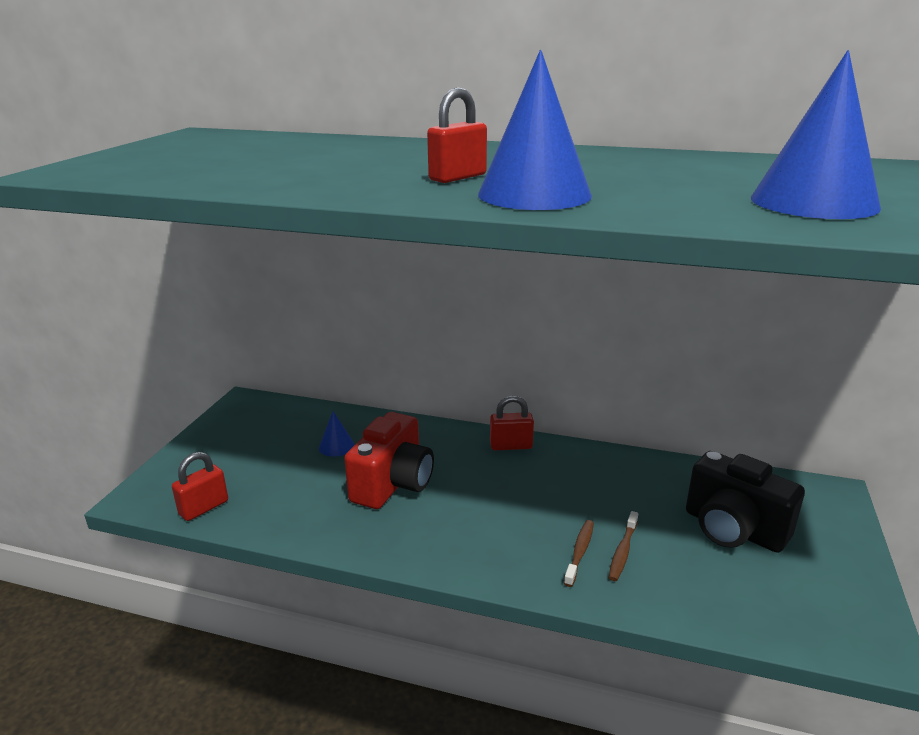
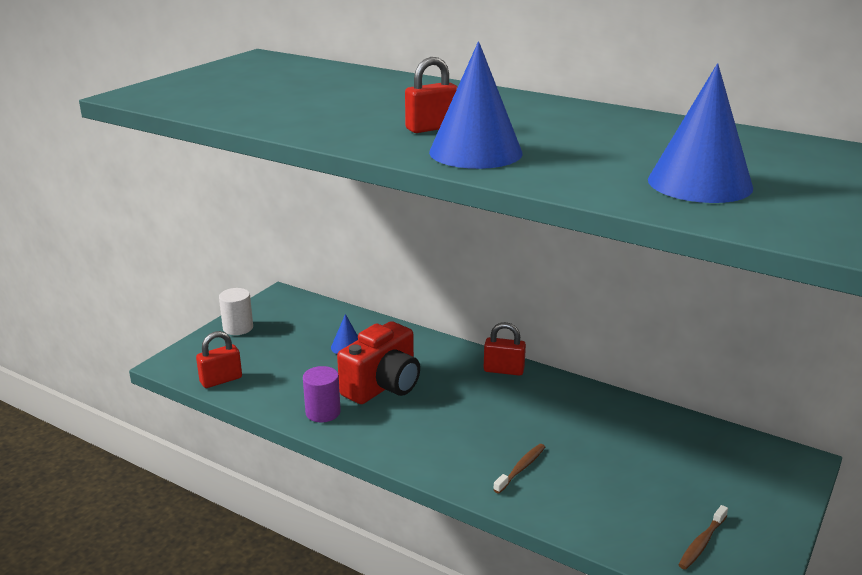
camera: 15 degrees right, 0 degrees up
brown toothbrush [609,511,638,581] -> brown toothbrush moved to [678,505,728,570]
black camera [686,451,805,553] -> none
none -> white cylinder [219,288,253,335]
none -> purple cylinder [303,366,341,422]

